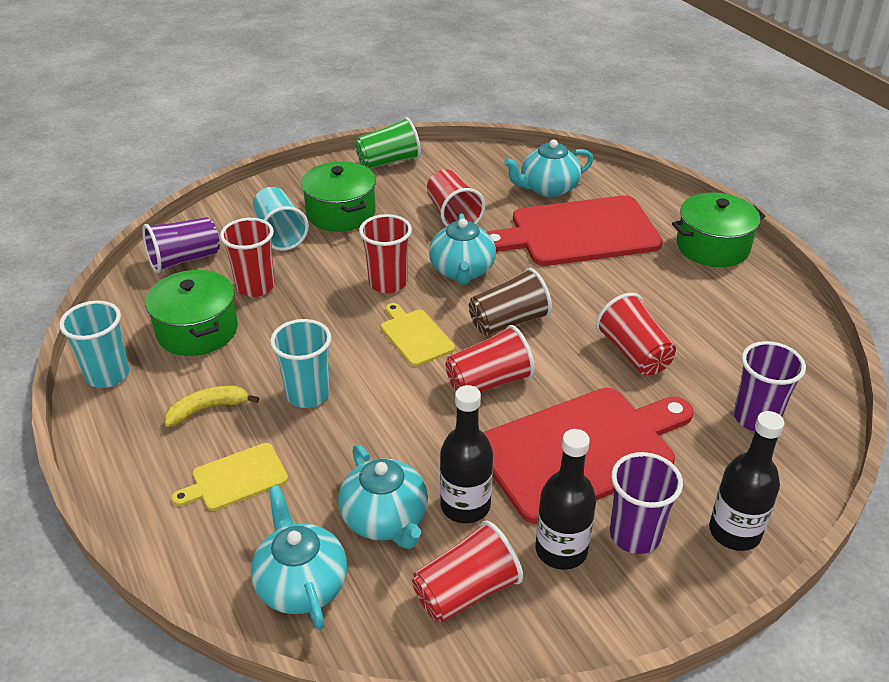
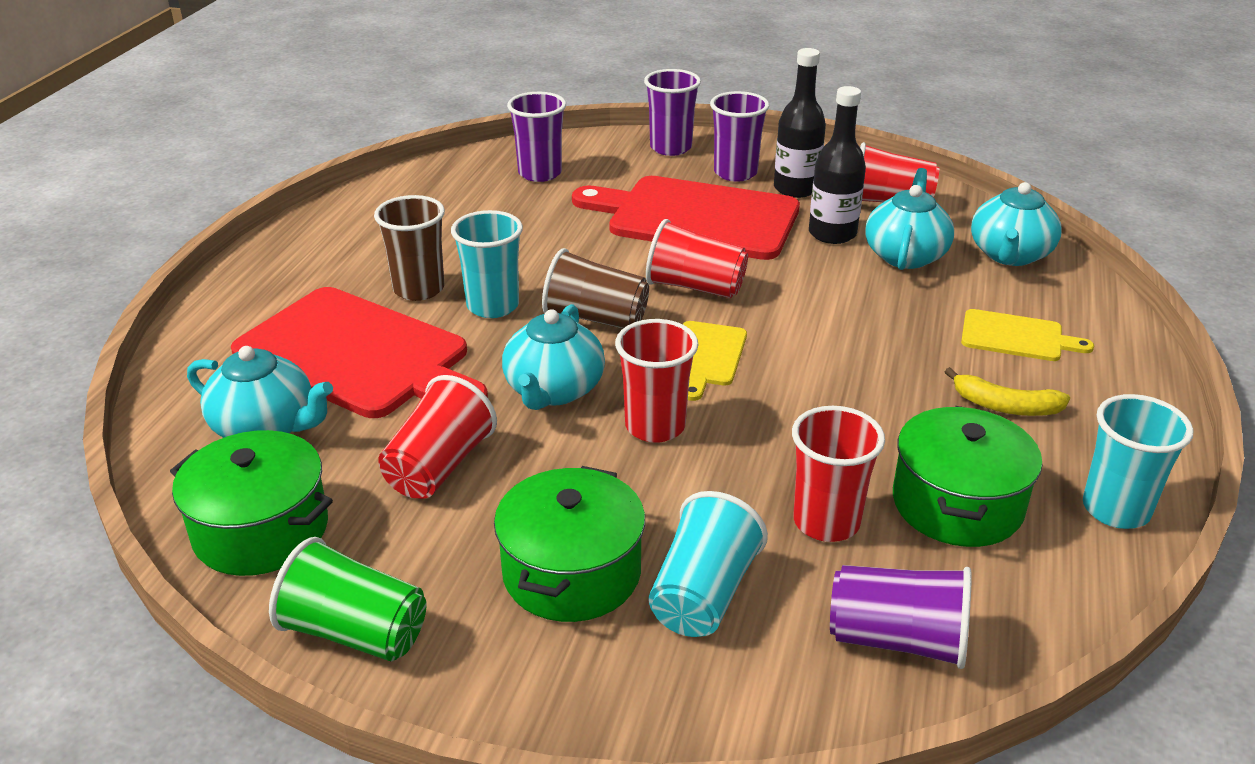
camera: 135 degrees left, 5 degrees down
turquoise cup [270,319,331,408] -> turquoise cup moved to [451,210,523,318]
turquoise teapot [429,213,496,285] -> turquoise teapot turned 150 degrees clockwise [502,304,605,410]
red cup [596,293,676,375] -> none
green pot [672,193,766,267] -> green pot moved to [170,430,333,576]
black bottle [709,411,784,551] -> purple cup [644,69,701,156]
none -> brown cup [374,195,445,301]

